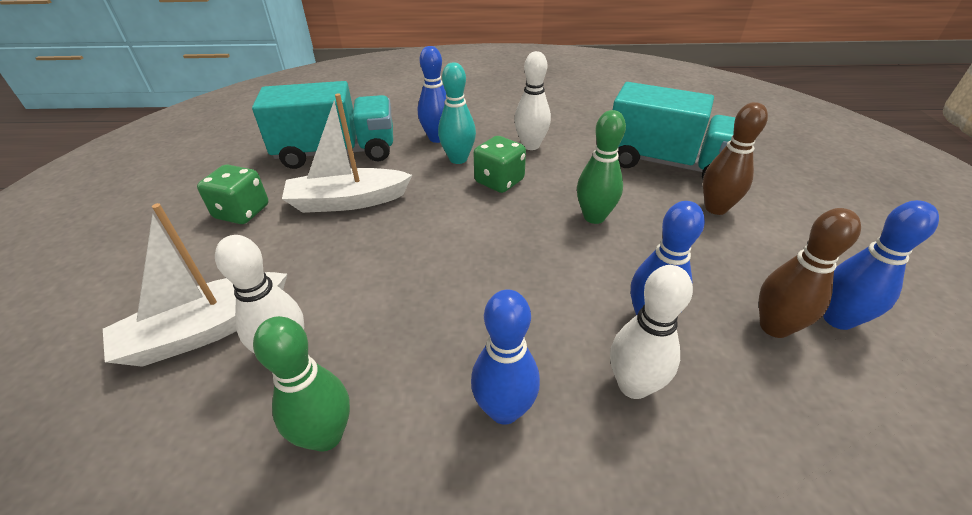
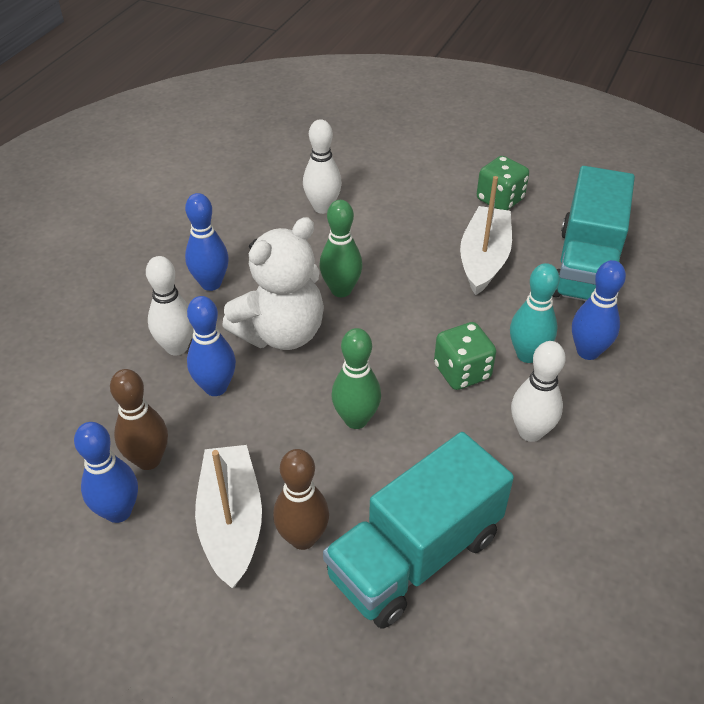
camera: 115 degrees right, 5 degrees up
white boat [103,203,287,367] -> white boat moved to [195,445,262,588]
green bowling pin [253,316,350,452] -> green bowling pin moved to [320,200,363,297]
none -> white teddy bear [222,217,324,350]

